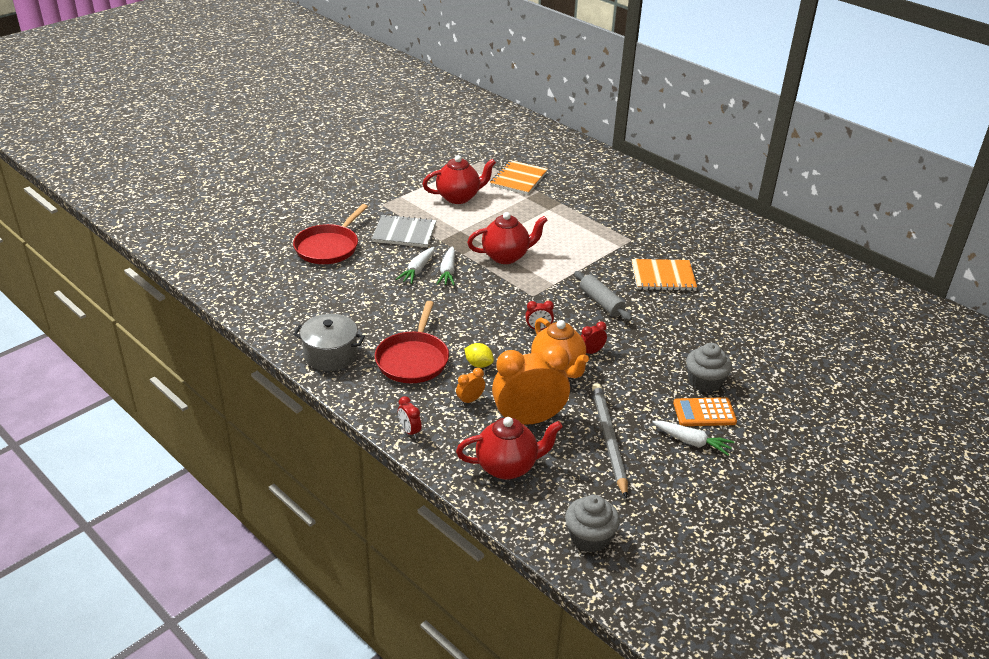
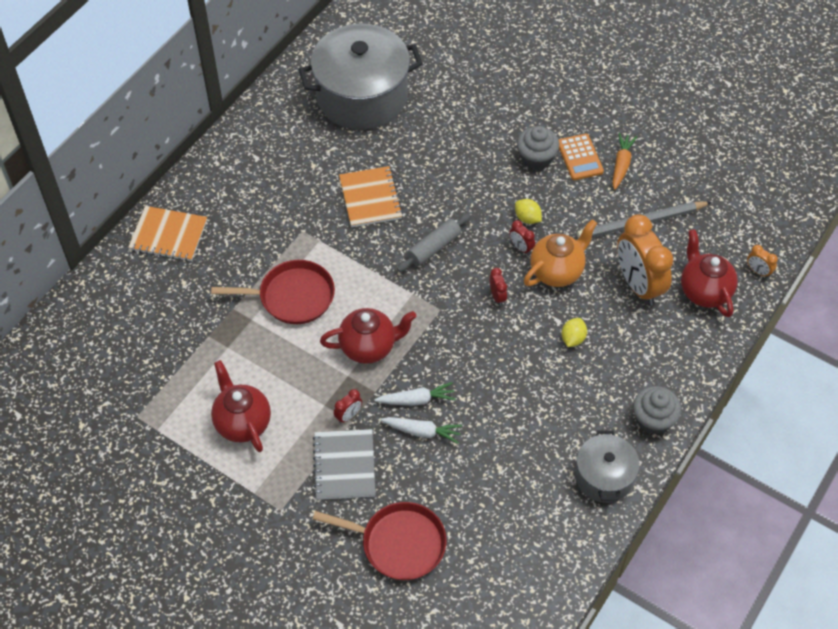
camera: 100 degrees left, 20 degrees up
red pan [375,301,449,383] -> red pan moved to [211,260,335,324]
red clock [398,396,422,438] -> red clock moved to [334,389,362,423]
orange clock [456,368,485,405] -> orange clock moved to [747,245,778,278]
red teapot [467,212,547,264] -> red teapot turned 105 degrees clockwise [320,308,417,364]
orange notebook [490,160,548,195] -> orange notebook moved to [128,206,207,261]
grey cupcake [565,495,620,553] -> grey cupcake moved to [633,386,681,435]
white carrot [652,421,734,456] -> orange carrot [612,133,637,190]
none -> grey pot [298,24,423,130]
none -> yellow lemon [515,199,542,224]

